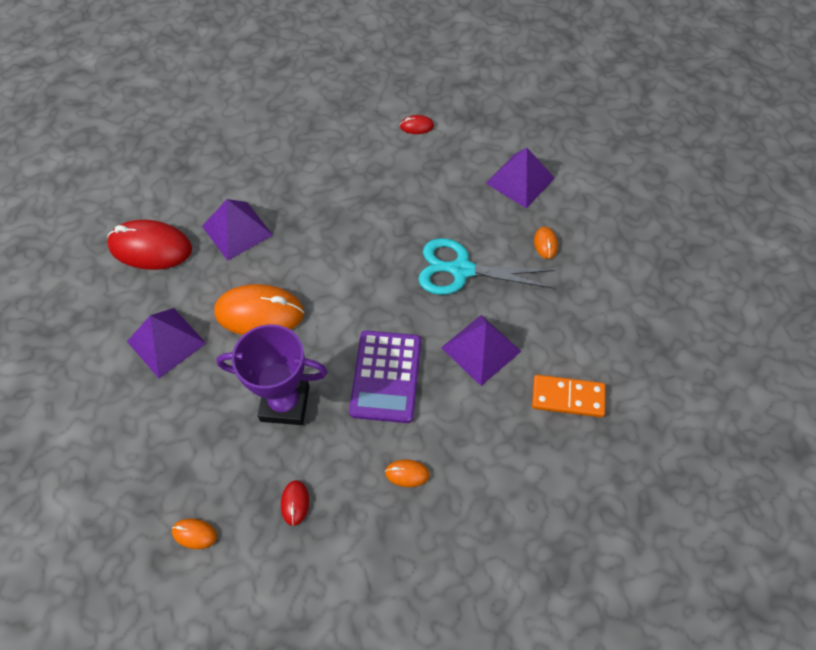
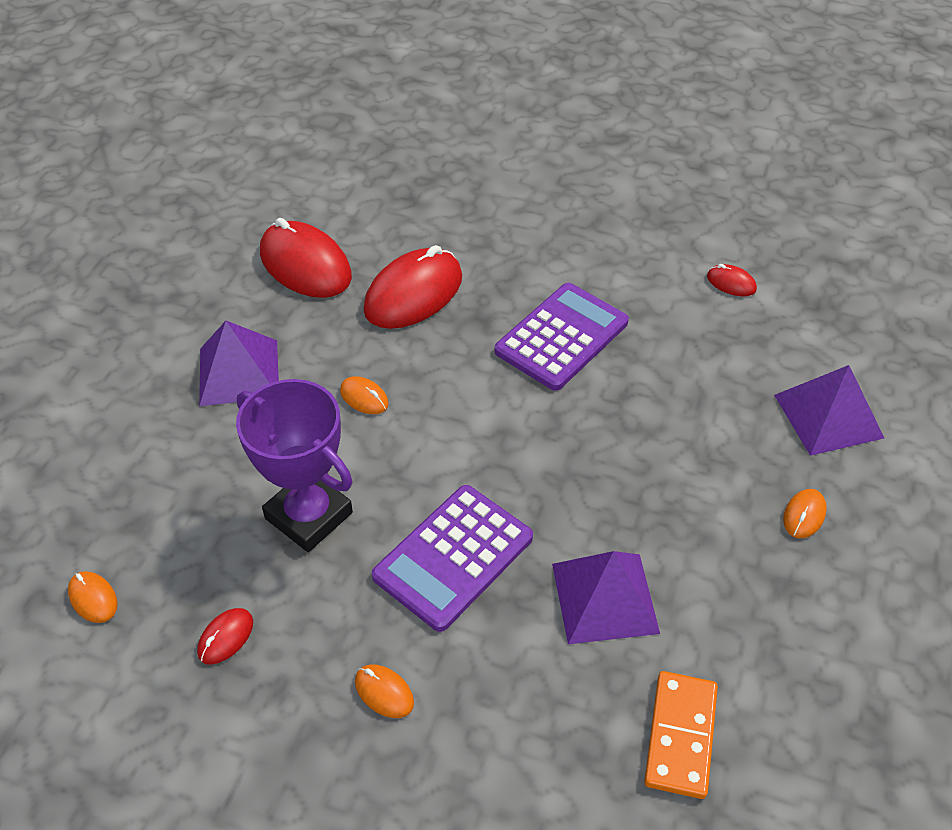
camera: 35 degrees right, 10 degrees down
purple pyramid [202,199,273,261] -> red mouse [363,245,462,329]
orange mouse [214,284,304,335] -> orange mouse [340,376,389,414], size x0.44
turquoise scissors [418,238,554,295] -> none
orange domino [532,375,606,417] -> orange domino turned 60 degrees clockwise [644,671,718,799]
none -> purple calculator [494,283,629,391]

